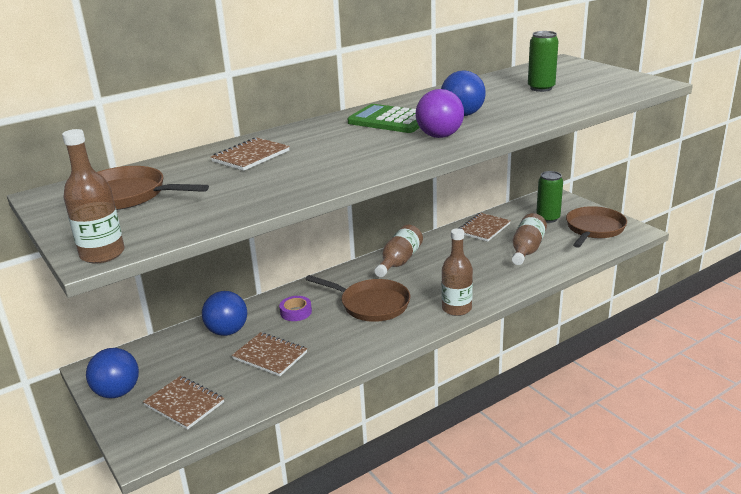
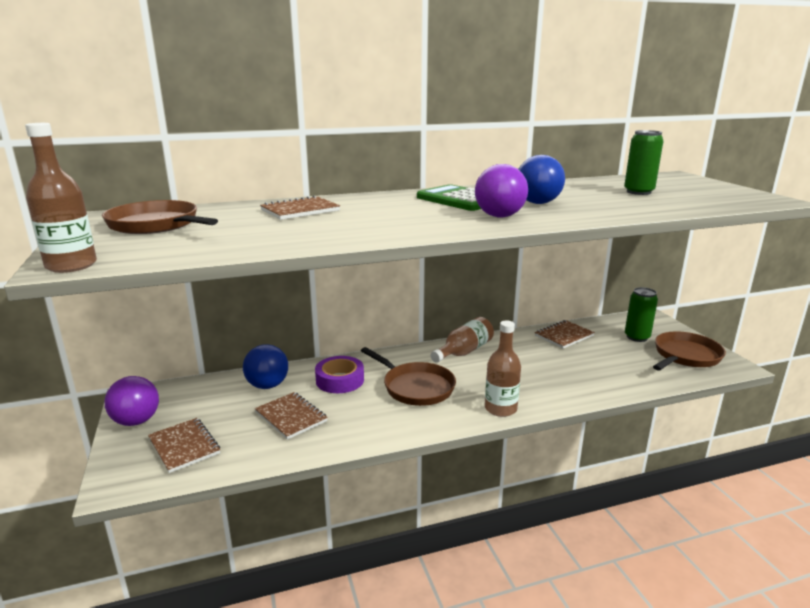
camera: 15 degrees right, 5 degrees down
blue ball [86,348,139,398] -> purple ball [104,376,159,426]
purple tape [279,296,312,321] -> purple tape [315,356,364,393], size x1.51
brown bottle [512,213,547,265] -> none

